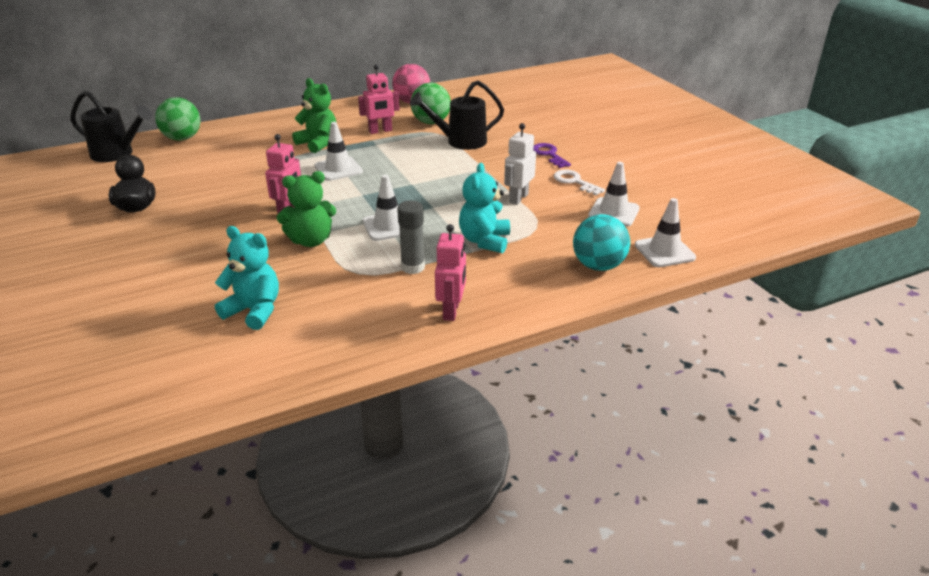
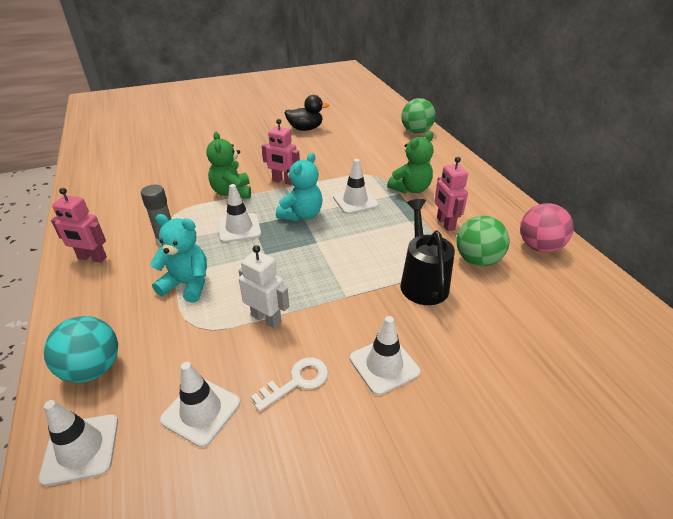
camera: 95 degrees right, 5 degrees up
black watering can [71,91,152,162] -> none
turquoise teddy bear [215,226,279,330] -> turquoise teddy bear moved to [276,153,323,221]
purple key [533,143,571,168] -> white traffic cone [350,316,420,395]

